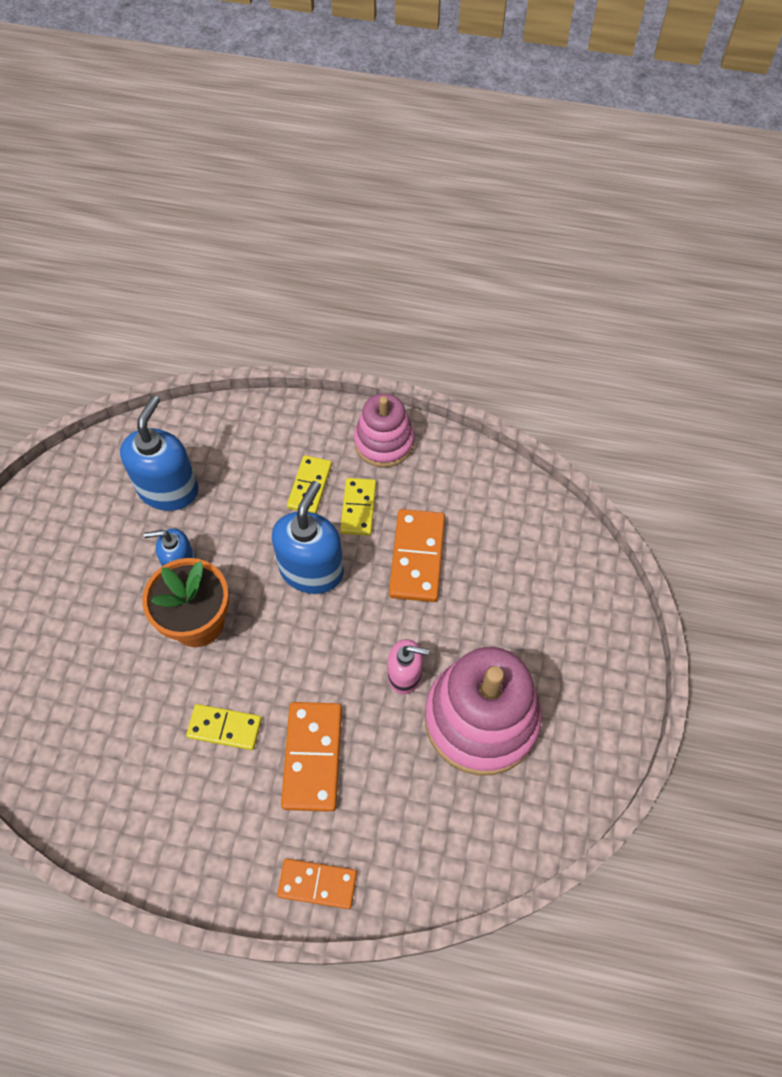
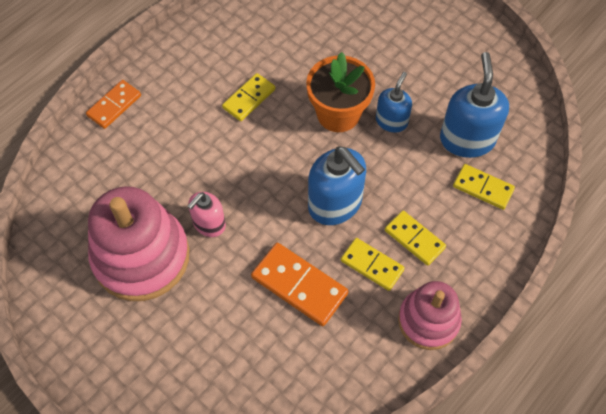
camera: 120 degrees right, 0 degrees up
blue soap dispenser [120,395,198,511] -> blue soap dispenser turned 135 degrees counterclockwise [440,52,509,158]
orange domino [281,702,342,812] -> none
none -> yellow domino [453,164,515,210]

